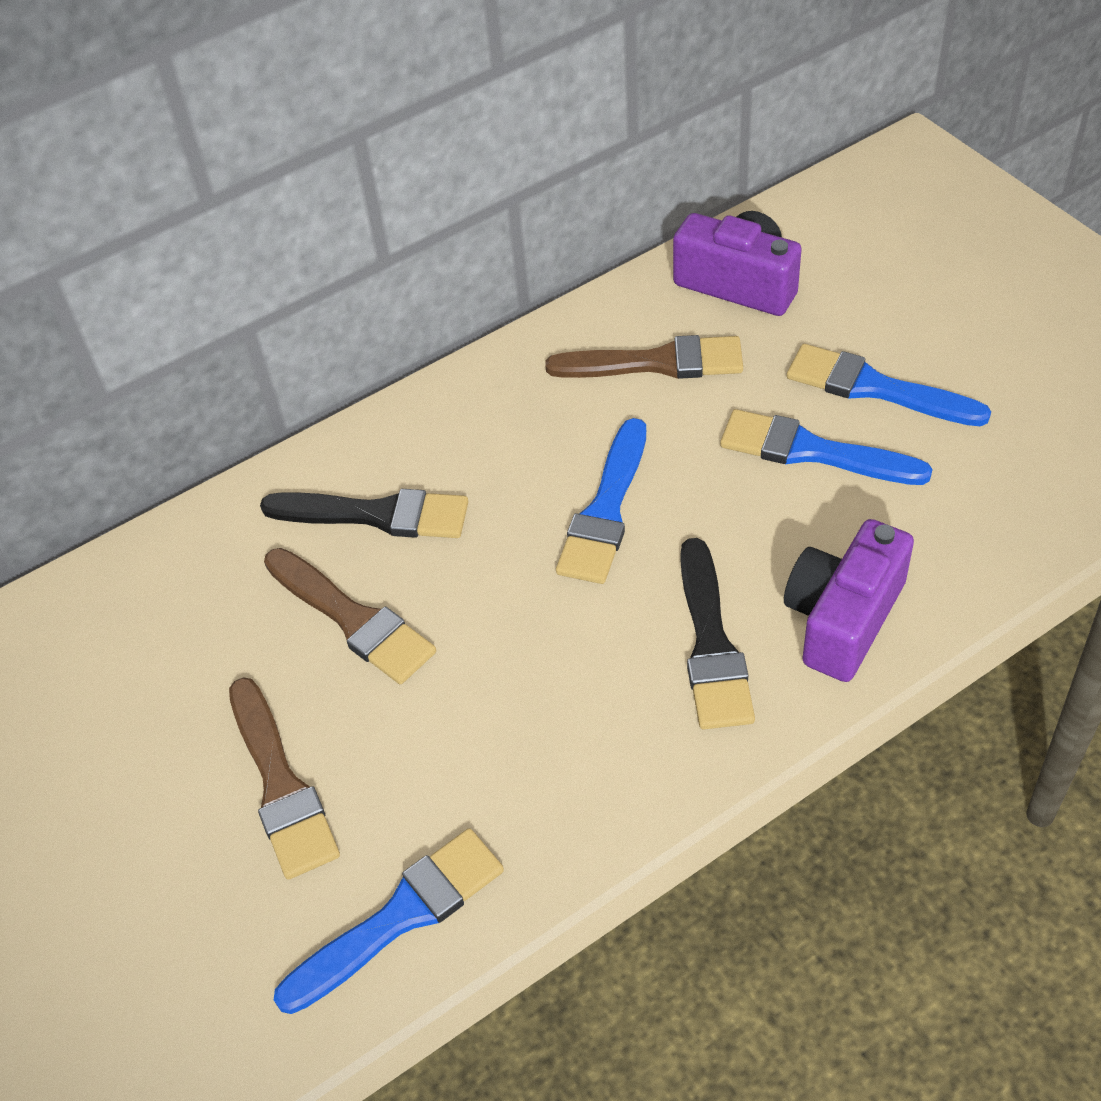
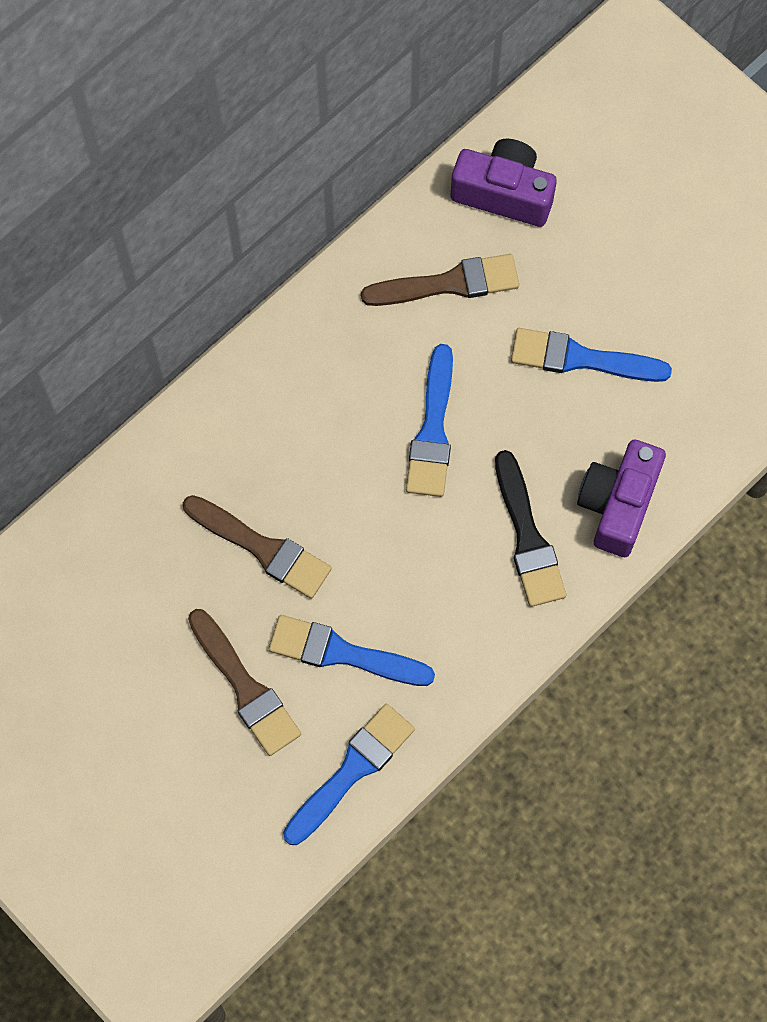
camera: 15 degrees left, 20 degrees up
black brush [260,489,468,538] -> none
blue brush [787,344,991,426] -> blue brush moved to [269,615,435,686]

